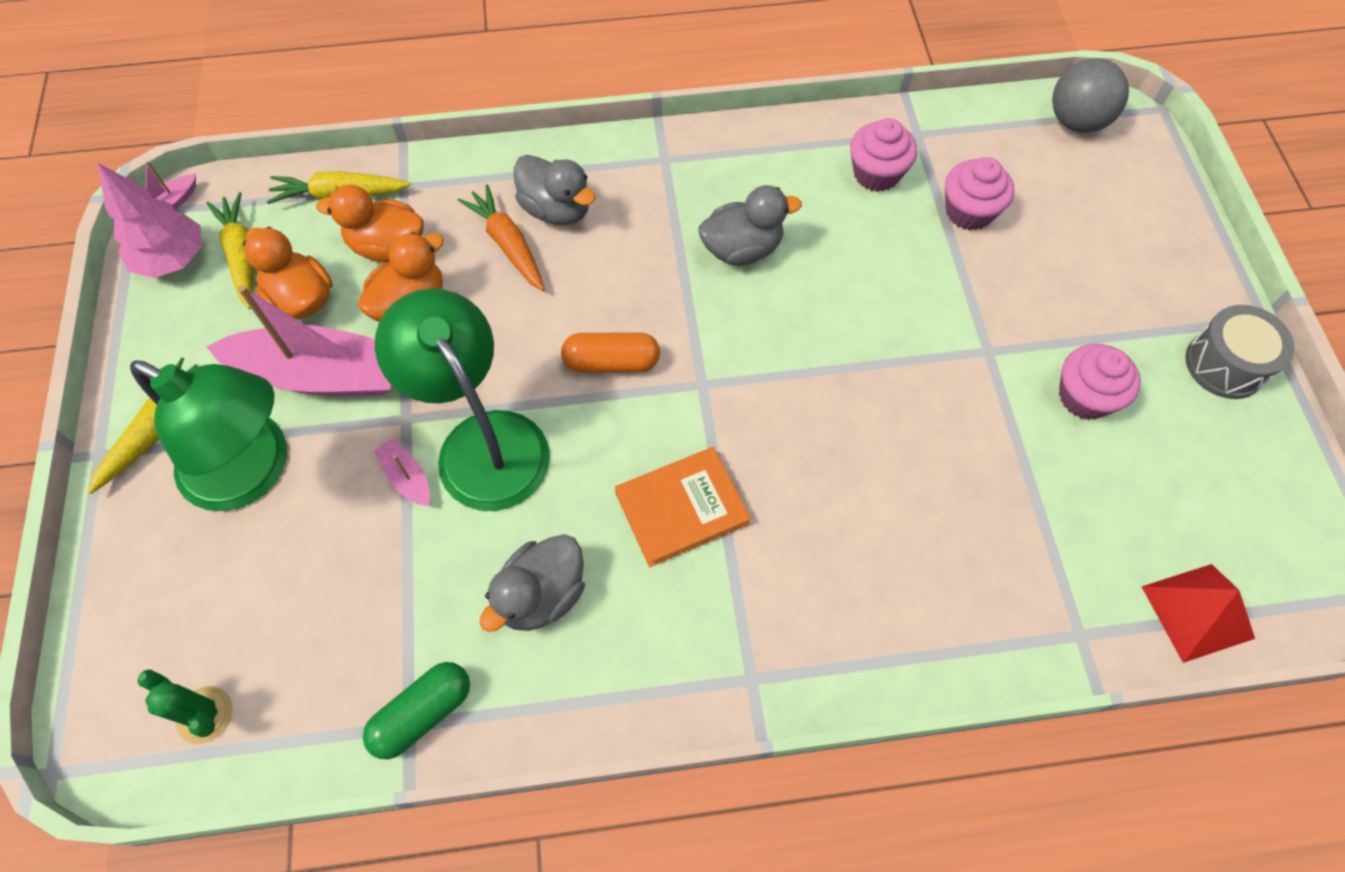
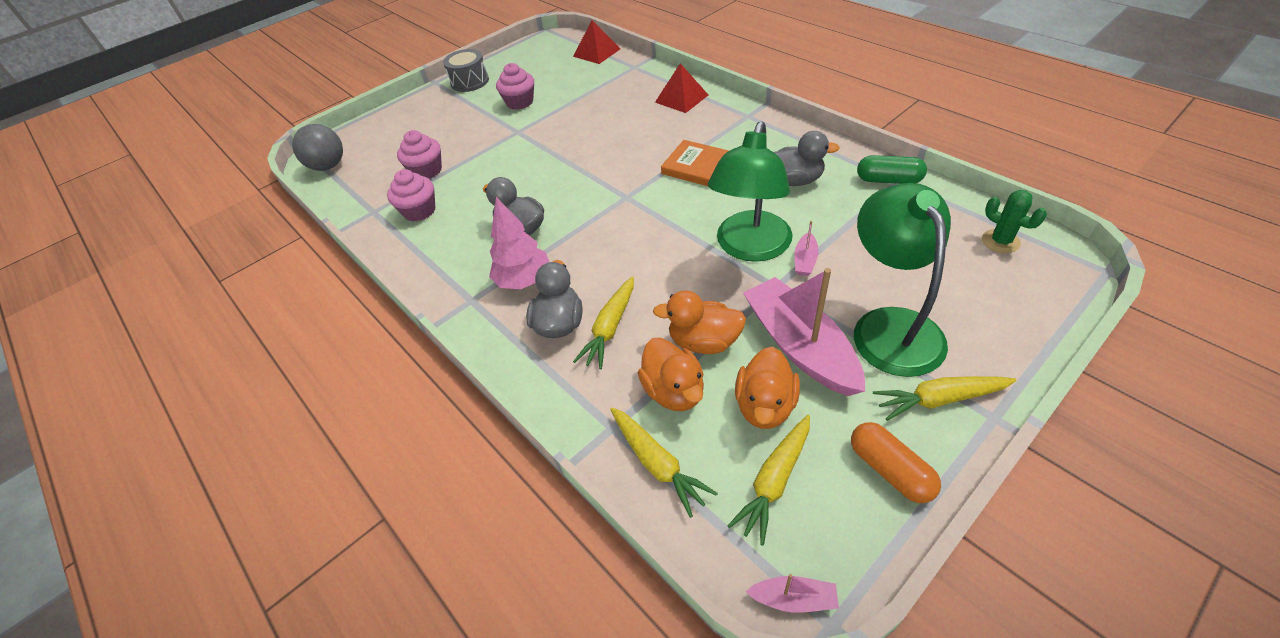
camera: 120 degrees left, 15 degrees down
pink tree [98,163,201,278] -> pink tree moved to [489,197,549,289]
green cactus [137,669,233,744] -> green cactus turned 45 degrees counterclockwise [982,190,1047,253]
orange carrot [458,184,545,291] -> yellow carrot [573,276,634,369]
orange capsule [561,332,660,372] -> orange capsule moved to [851,422,941,503]
none -> red pyramid [655,63,708,113]

